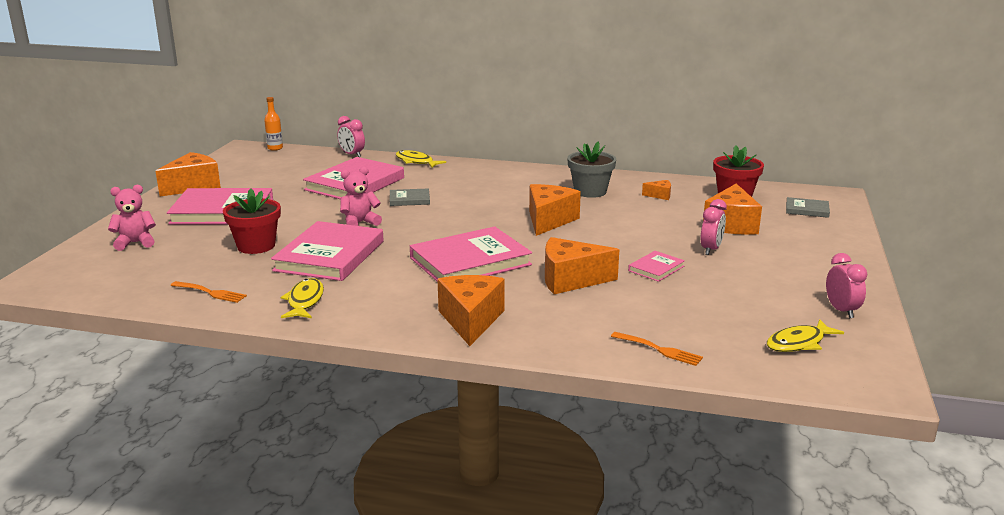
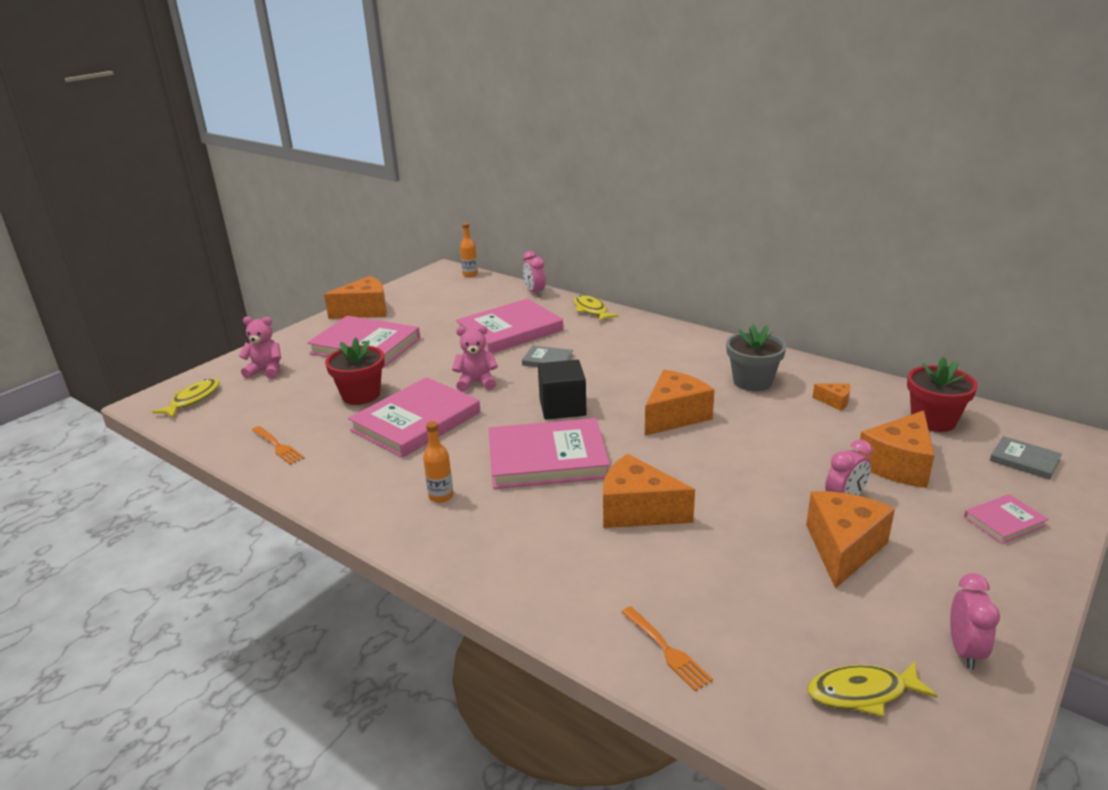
camera: 25 degrees right, 5 degrees up
yellow fish [280,278,324,318] -> yellow fish moved to [152,379,220,418]
orange cheese [438,275,505,346] -> orange cheese moved to [806,491,895,589]
pink book [628,251,685,282] -> pink book moved to [964,494,1049,544]
none -> orange bottle [423,421,453,503]
none -> black cube [538,360,587,420]

